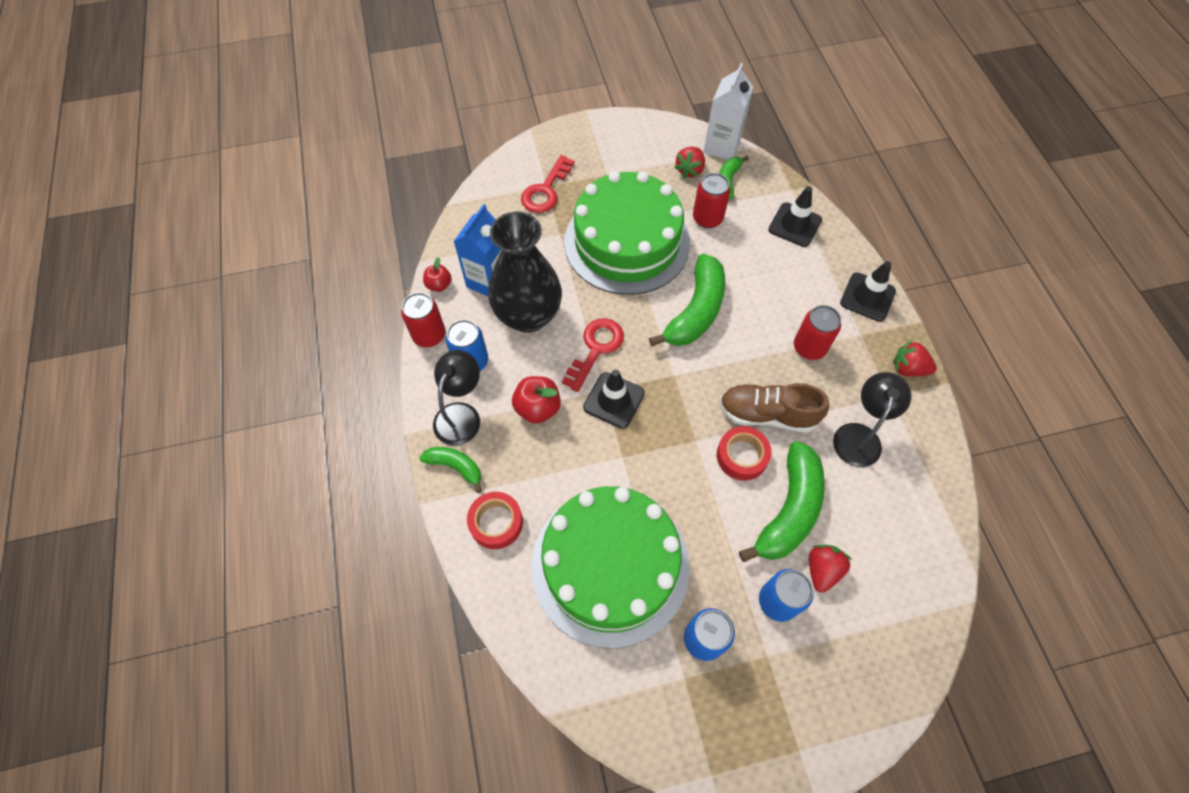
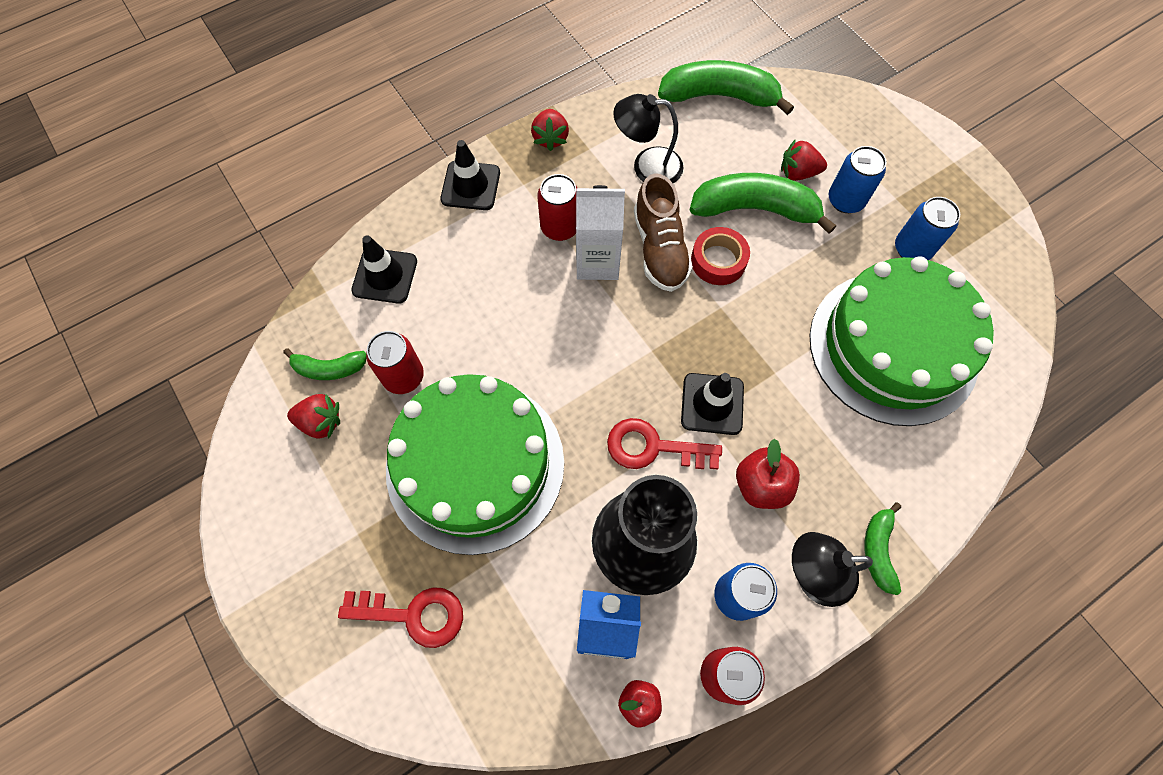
camera: 110 degrees left, 5 degrees up
red tape [467,492,523,549] -> none
green banana [649,254,725,346] -> green banana moved to [658,60,794,115]
white carton [704,63,753,160] -> white carton moved to [576,185,625,280]

